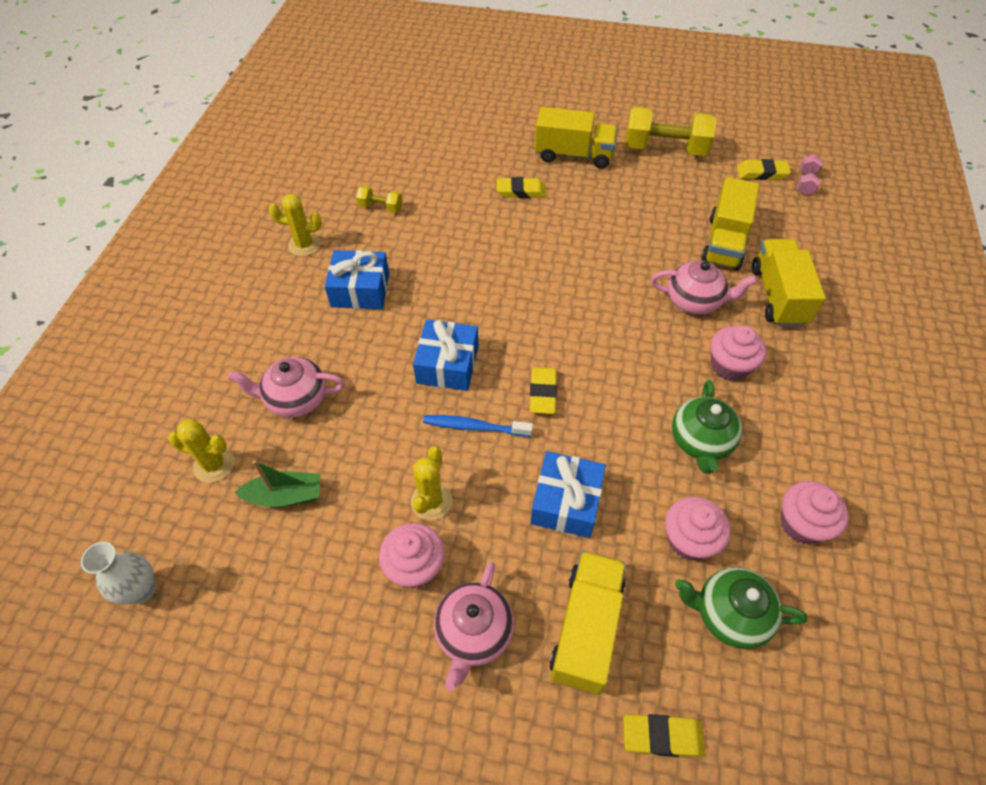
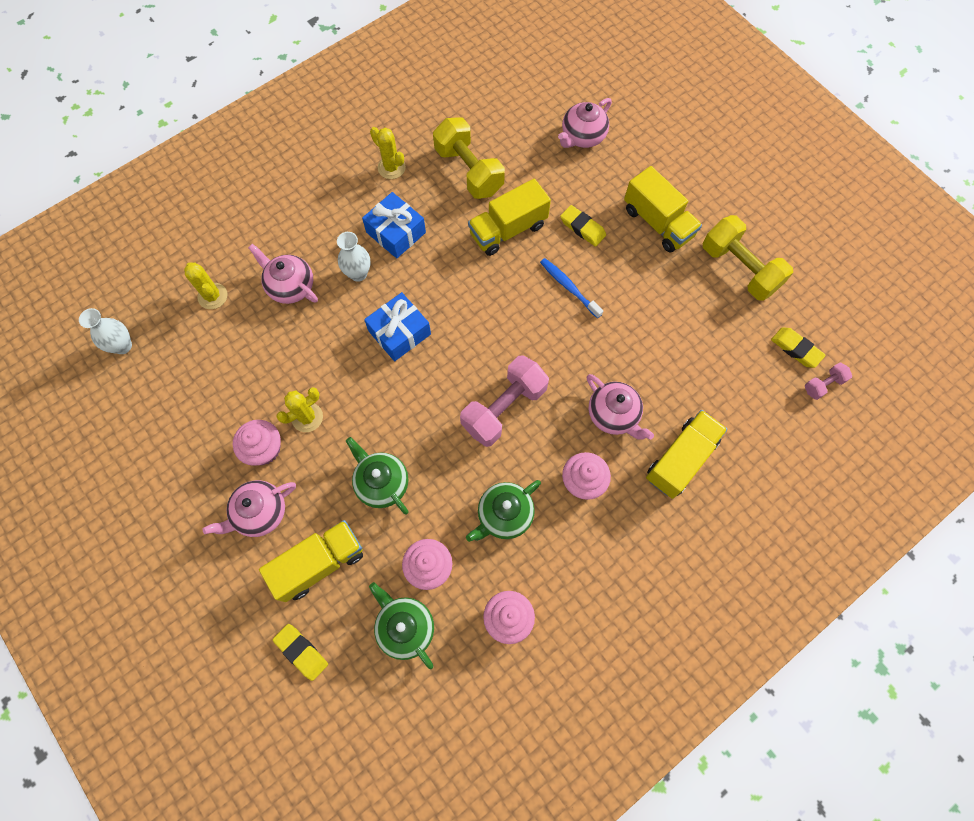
camera: 40 degrees right, 15 degrees up
green boat [234,460,321,507] -> none
yellow dumbbell [356,186,402,213] -> yellow dumbbell [433,117,505,199], size x2.09
blue toothbrush [423,415,533,437] -> blue toothbrush moved to [540,258,603,318]
yellow eraser [530,367,557,414] -> none
blue gift [531,451,606,538] -> green teapot [346,437,409,514]
yellow truck [701,177,759,271] -> yellow truck moved to [468,179,551,256]
none -> white vase [337,232,371,282]
none -> pink dumbbell [460,355,549,447]
none -> pink teapot [558,98,612,148]

